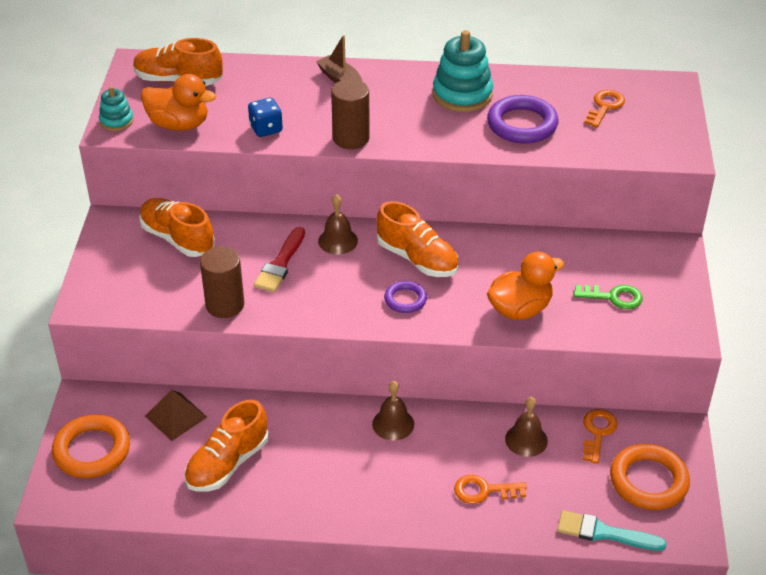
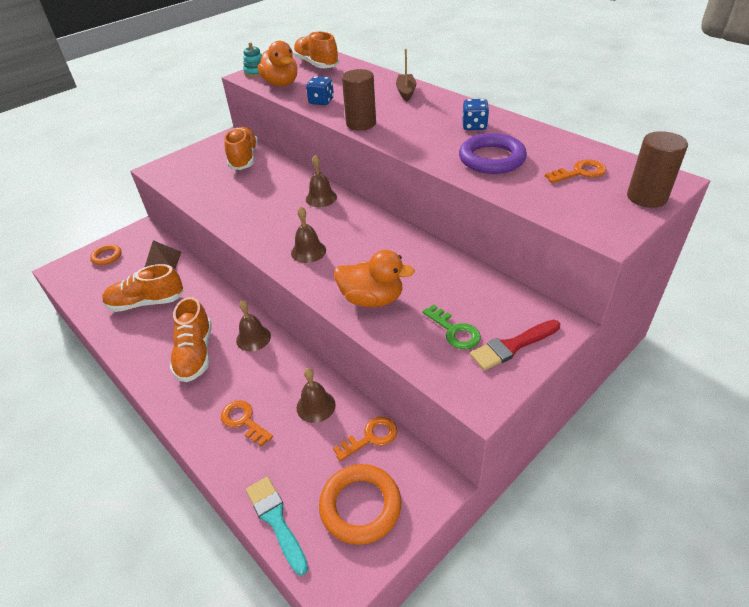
camera: 45 degrees right, 0 degrees up
orange ring [52,414,130,478] -> orange ring [90,244,122,265], size x0.57
brown cylinder [200,246,244,318] -> brown cylinder moved to [627,131,688,208]
red brush [254,227,305,292] -> red brush moved to [470,320,560,371]
orange shoe [377,201,459,277] -> orange shoe moved to [170,297,212,382]
purple ring [384,281,427,313] -> brown bell [291,206,326,263]
turquoise stacking toy [433,30,493,112] -> blue dice [462,99,489,130]

